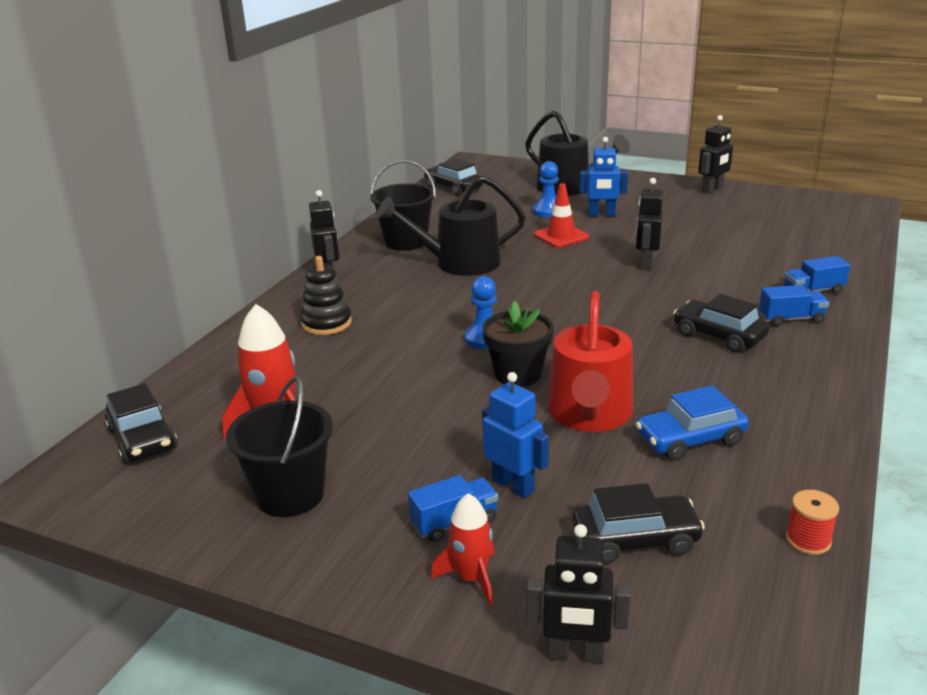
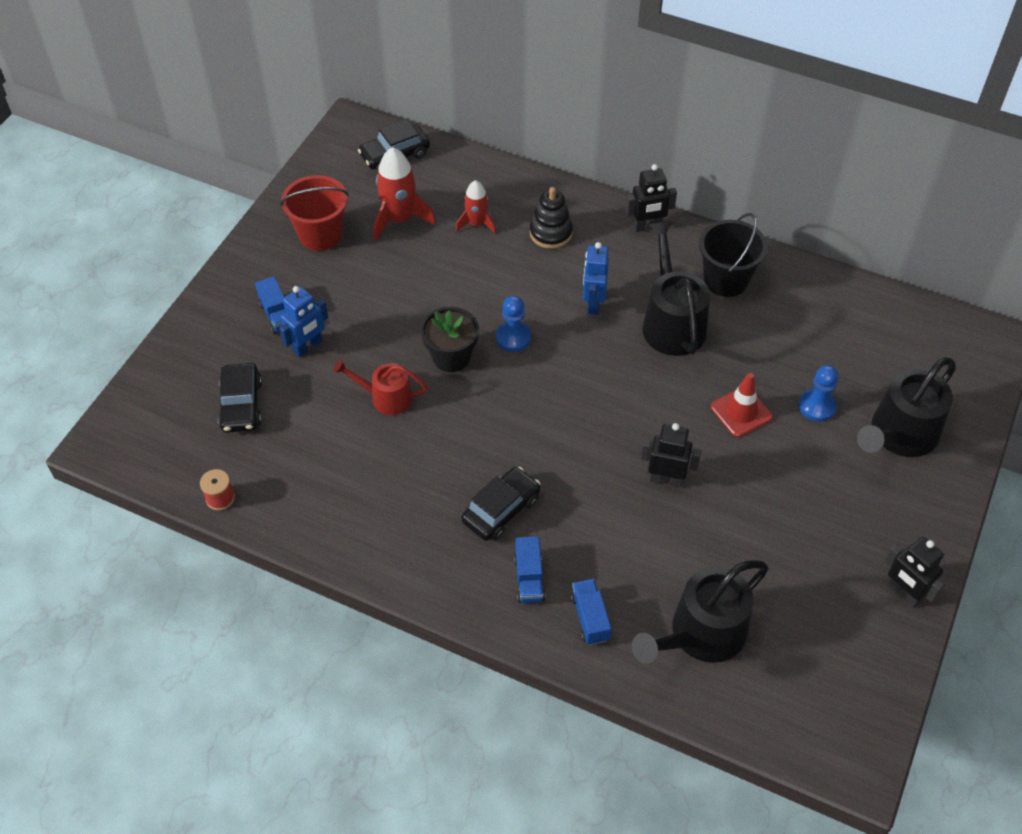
camera: 90 degrees right, 25 degrees up
black bucket [226,376,333,517] -> red bucket [280,175,349,251]
black car [424,158,483,196] -> none
red rocket [431,493,495,606] -> red rocket moved to [456,180,496,234]
black robot [527,524,631,664] -> none
red watering can [548,291,633,432] -> red watering can [333,359,427,415], size x0.60
blue robot [580,137,628,216] -> blue robot moved to [583,242,609,315]
blue car [636,386,749,461] -> none
none -> black watering can [632,560,769,664]

